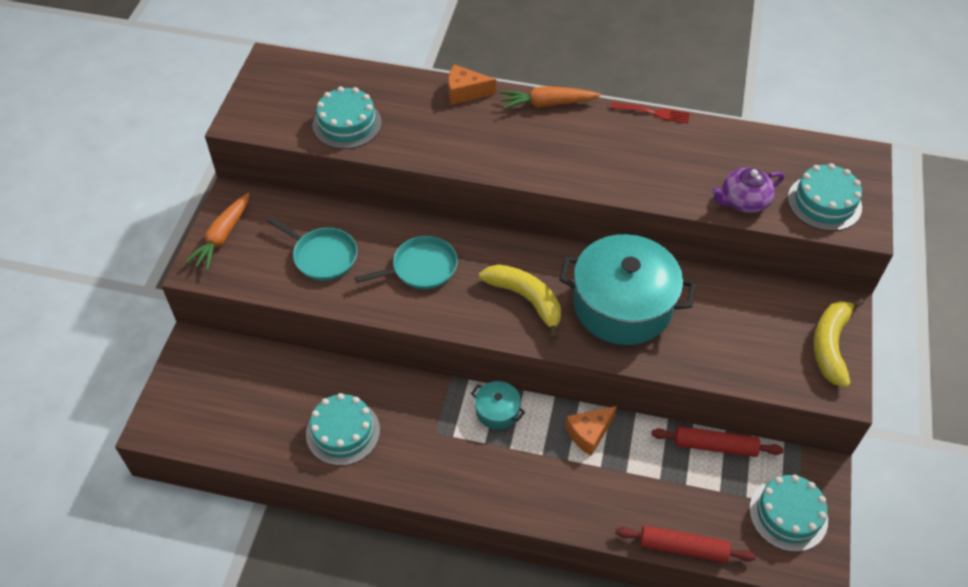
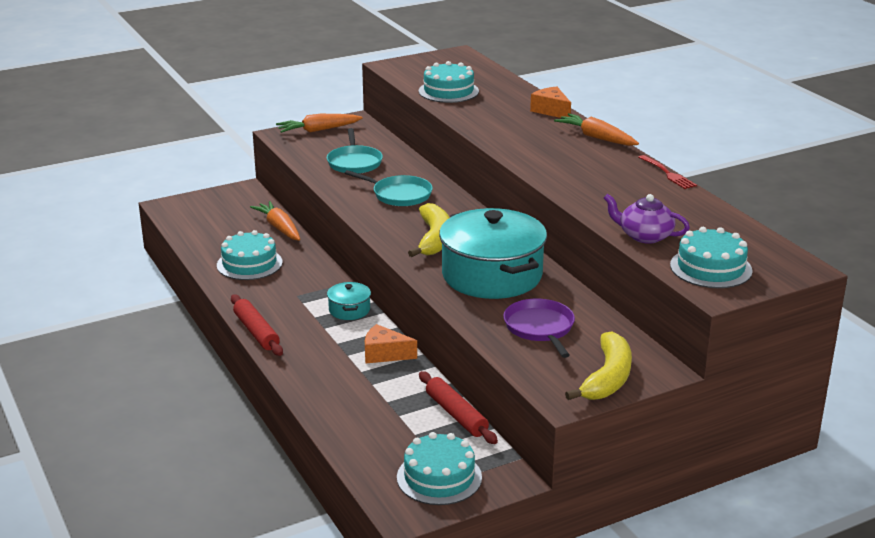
camera: 50 degrees right, 25 degrees down
red rolling pin [616,526,756,563] -> red rolling pin moved to [231,295,283,356]
yellow banana [814,297,864,388] -> yellow banana turned 135 degrees clockwise [565,331,632,400]
none -> orange carrot [250,201,300,241]
none -> purple pan [503,299,575,358]

